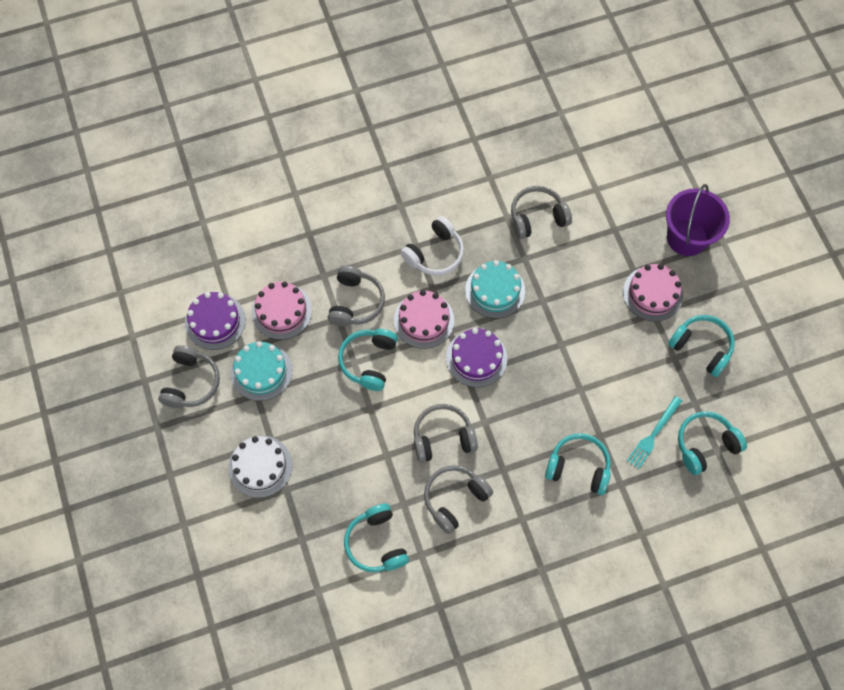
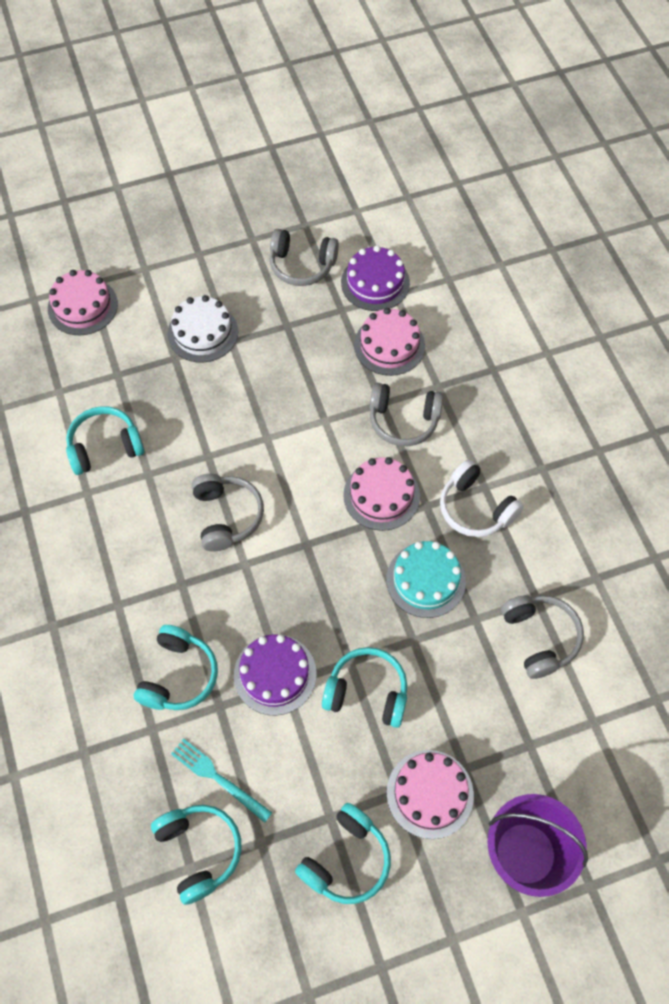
camera: 90 degrees right, 5 degrees down
turquoise cake [231,341,292,401] -> none
turquoise headphones [338,329,398,391] -> turquoise headphones moved to [322,647,407,728]
grey headphones [424,465,493,534] -> none
purple cake [446,328,507,387] -> purple cake moved to [234,634,317,716]
none -> pink cake [48,270,118,335]

